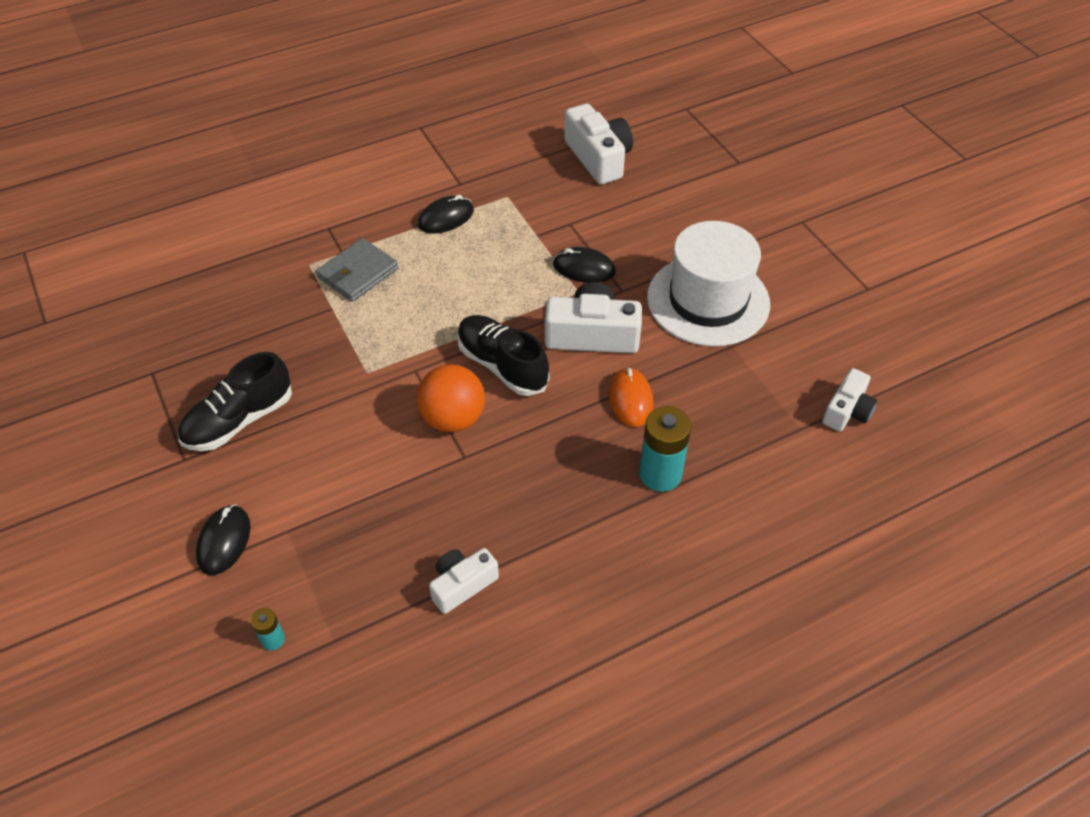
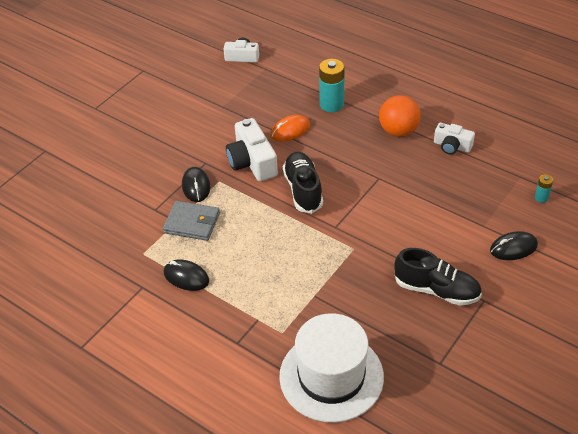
camera: 115 degrees left, 5 degrees down
grey wallet [316,238,399,302] -> grey wallet moved to [163,201,220,241]
orange ball [417,364,485,432] -> orange ball moved to [379,95,421,137]
black shoe [457,315,550,396] -> black shoe turned 150 degrees clockwise [283,152,323,213]
white camera [564,104,633,185] -> none
white hat [647,221,770,347] -> white hat moved to [279,313,384,423]

